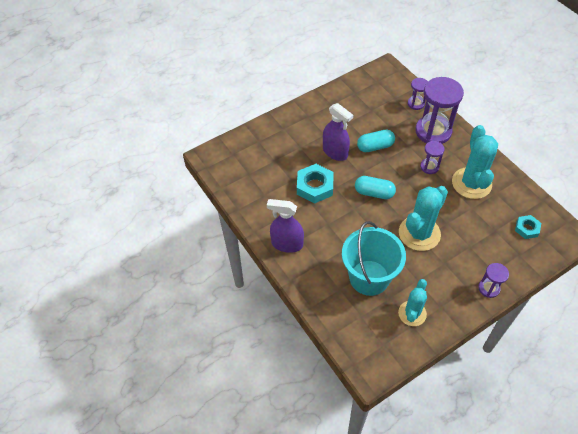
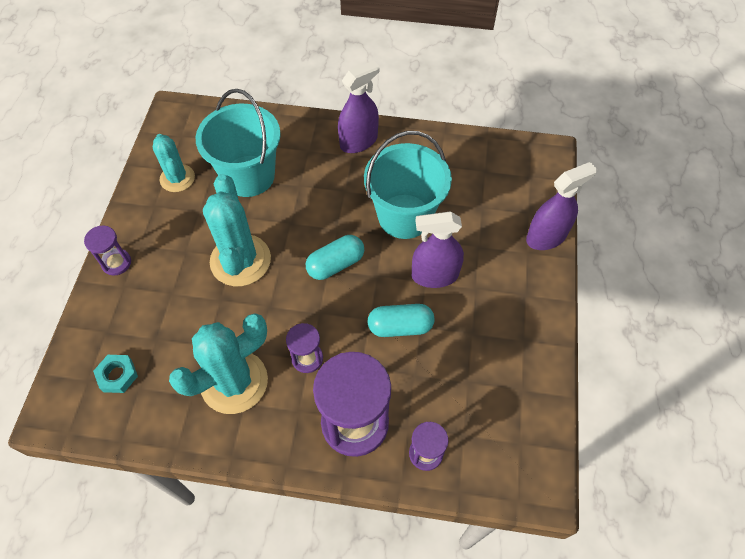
camera: 130 degrees right, 5 degrees up
turquoise nut [297,164,334,204] -> turquoise bucket [364,131,452,239]
turquoise capsule [357,130,395,152] -> turquoise capsule turned 60 degrees clockwise [367,304,434,337]
turquoise cactus [452,125,498,199] -> turquoise cactus turned 75 degrees counterclockwise [169,313,268,414]
none -> purple spray bottle [526,162,597,250]

